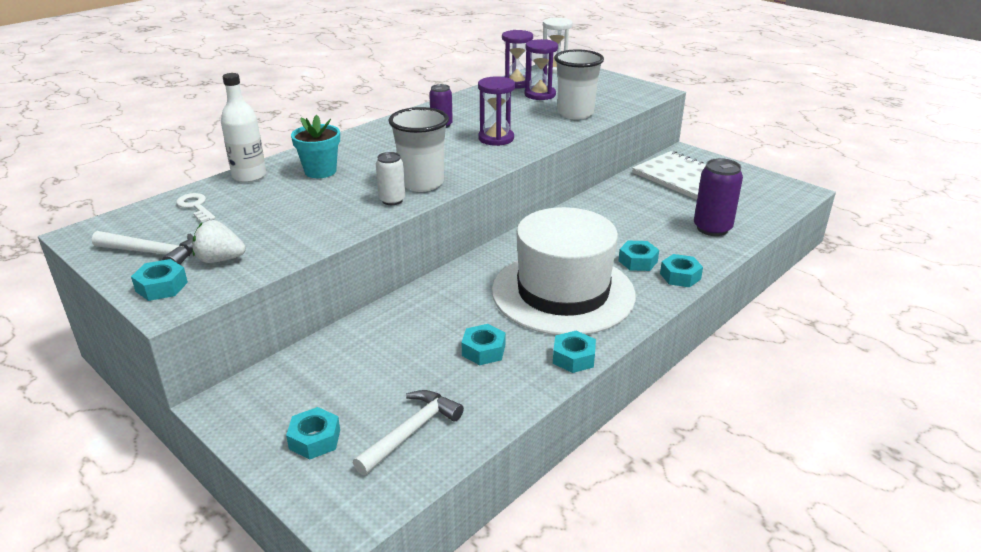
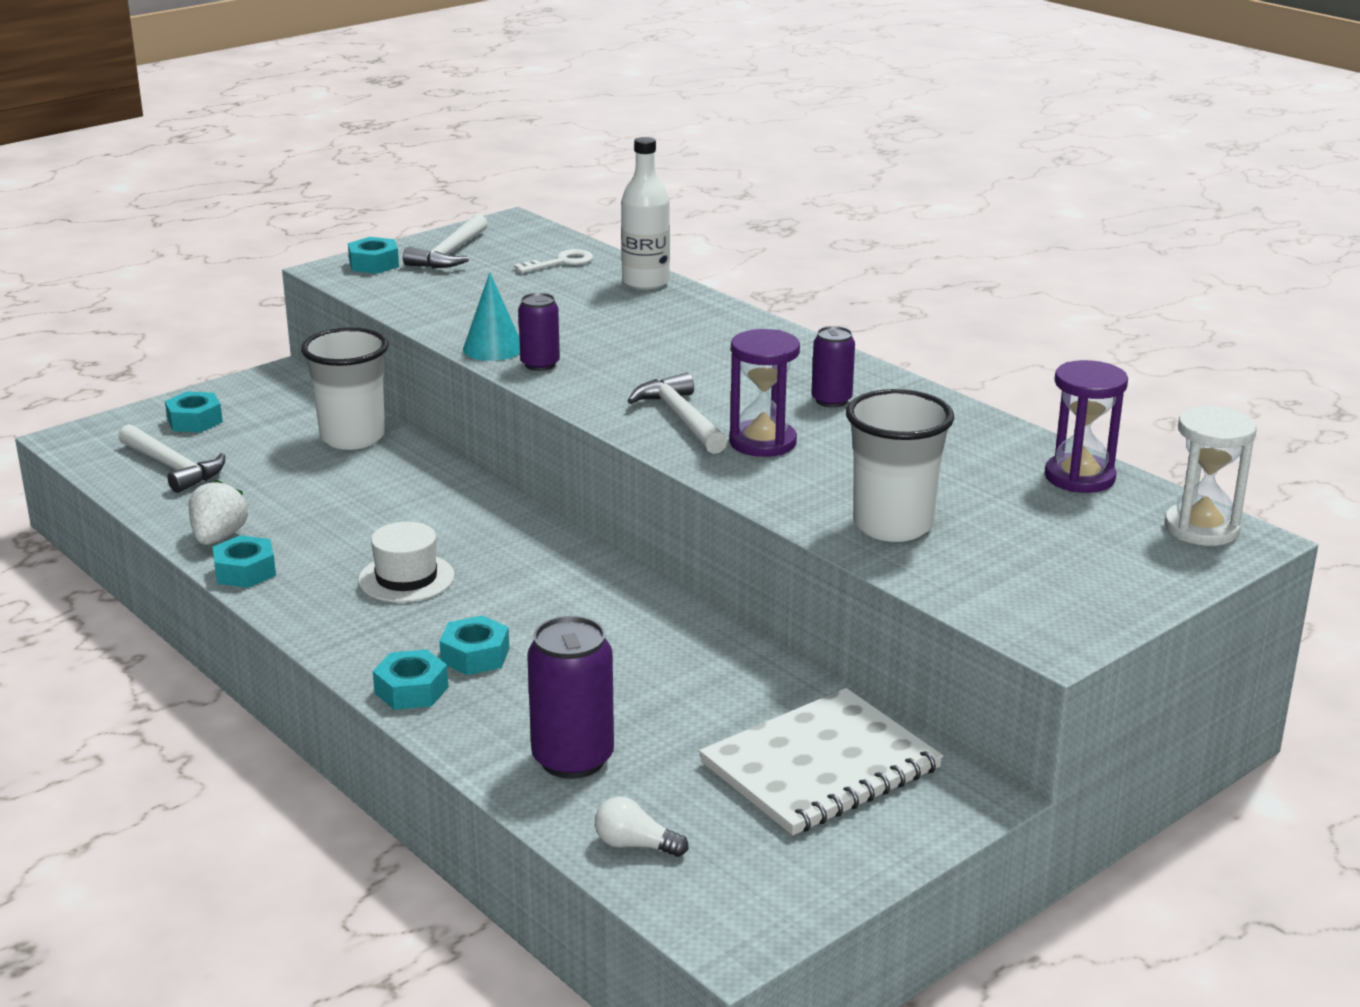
camera: 95 degrees right, 5 degrees down
white strawberry [192,220,246,263] -> white strawberry moved to [189,480,248,545]
turquoise flower pot [291,115,340,178] -> none
white can [376,152,405,205] -> purple can [518,293,560,371]
white cup [388,107,449,192] -> white cup moved to [301,327,388,450]
turquoise nut [462,324,506,365] -> none
white hat [492,207,636,335] -> white hat [358,522,455,603], size x0.42
purple hourglass [524,39,558,100] -> none
none -> turquoise cone [463,272,520,361]
none -> white light bulb [595,796,688,857]
none -> white hammer [628,373,727,454]

